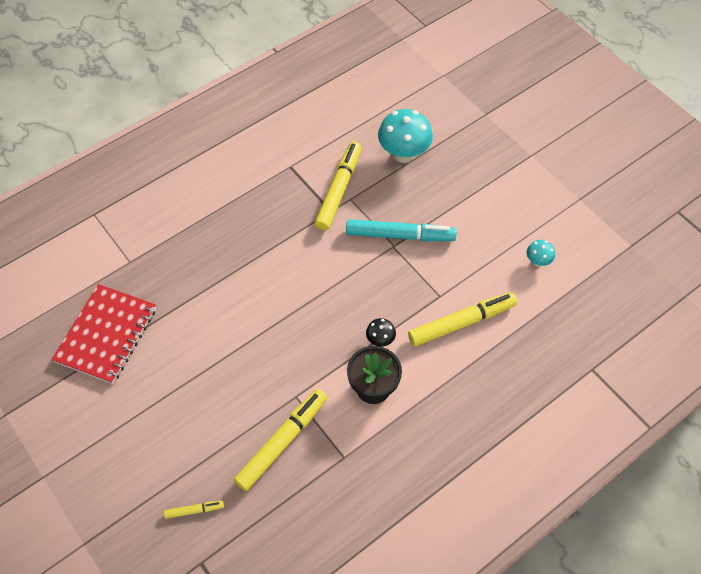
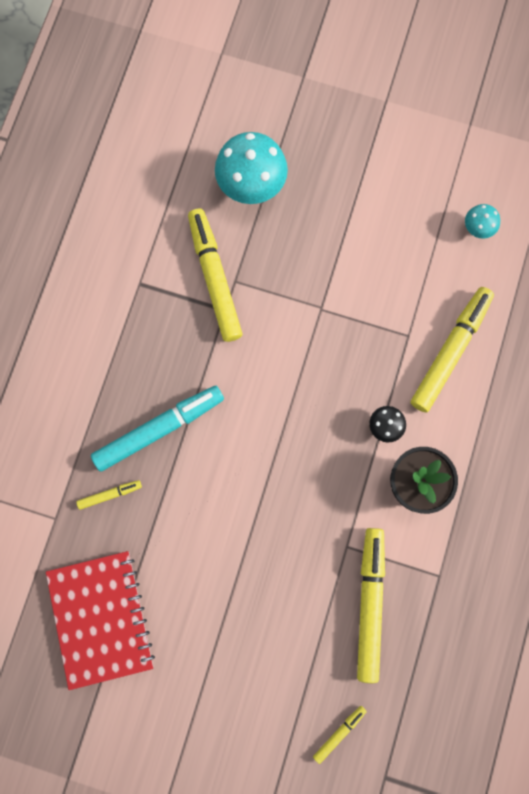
camera: 35 degrees left, 20 degrees up
turquoise marker [346,219,457,241] -> turquoise marker moved to [91,386,224,472]
none -> yellow marker [76,480,142,510]

